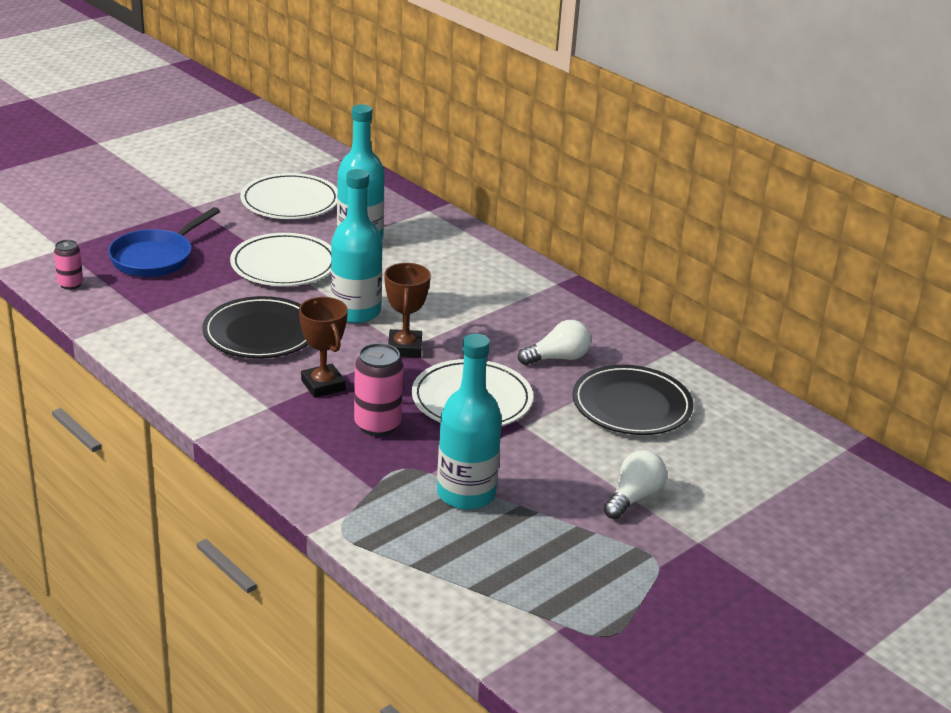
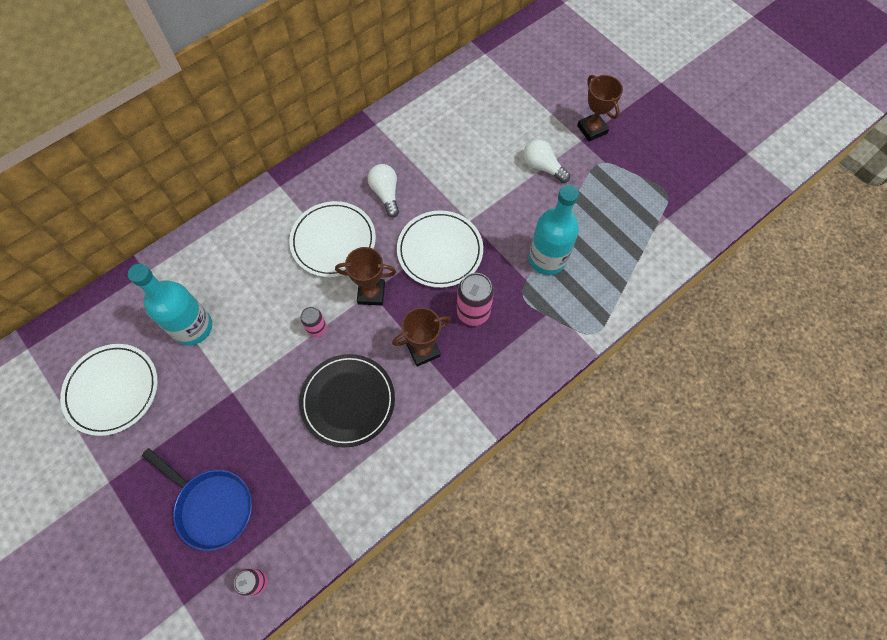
camera: 85 degrees left, 35 degrees up
white plate [230,233,331,286] -> white plate moved to [289,201,376,277]
turquoise bottle [331,169,383,323] -> pink can [300,307,327,338]
black plate [572,365,694,435] -> none
none -> brown trophy [577,75,623,142]

